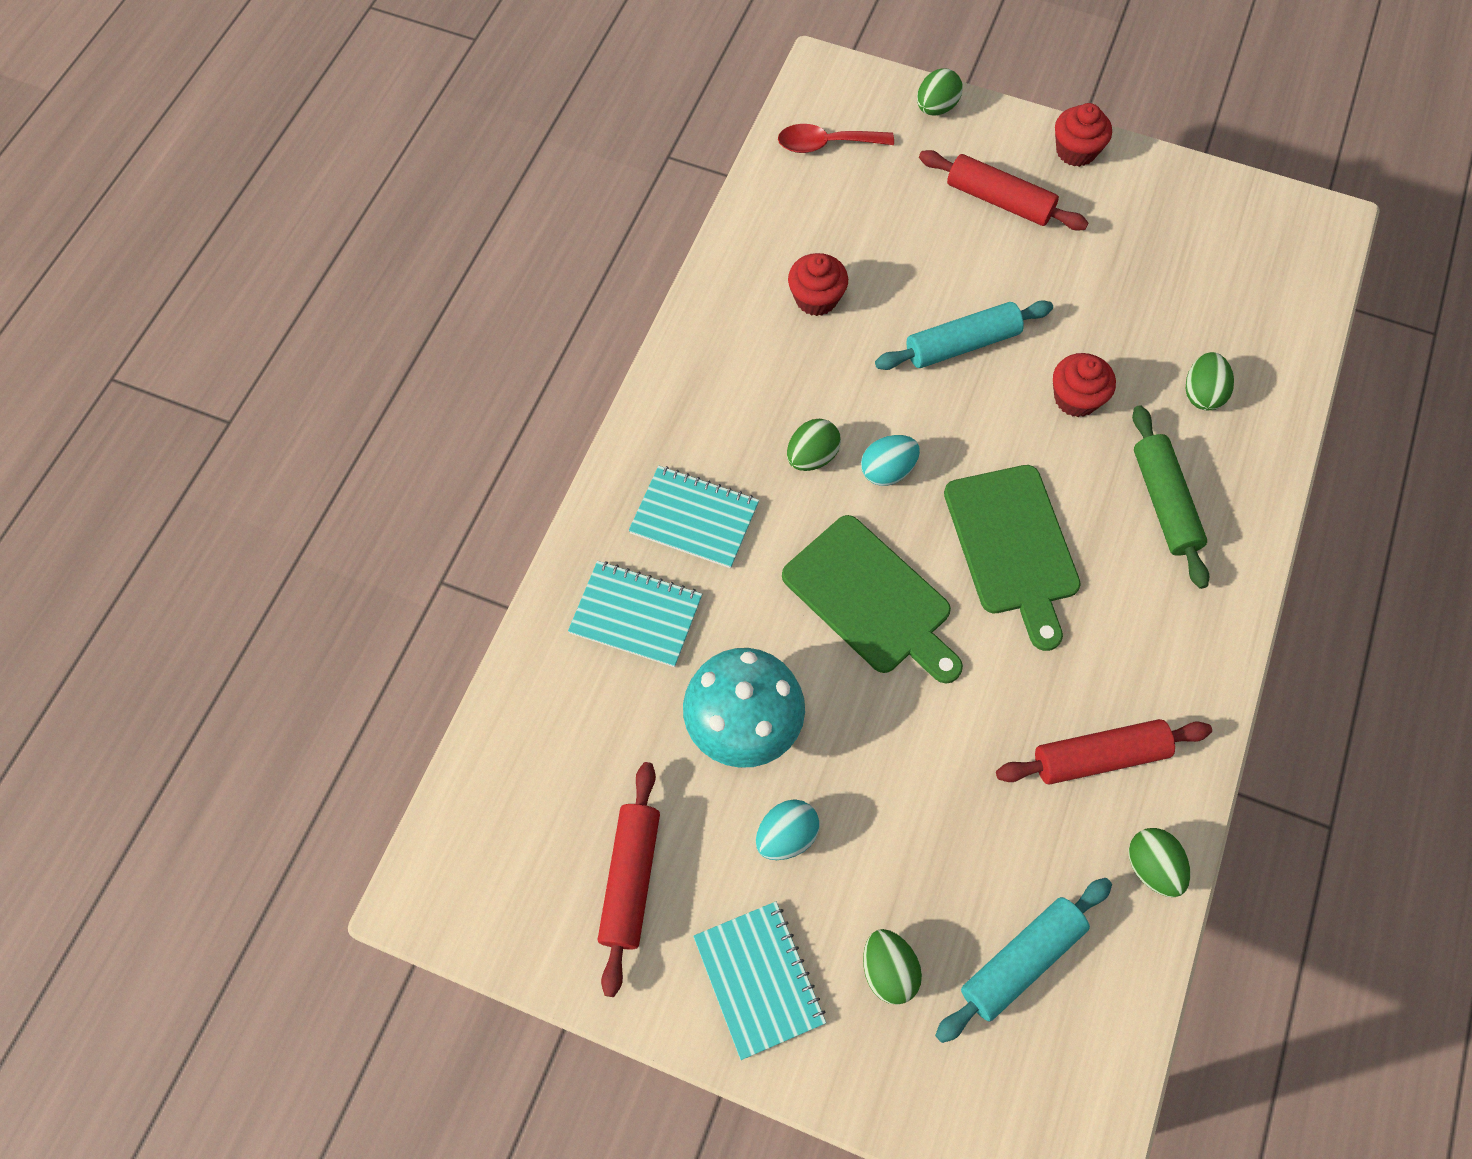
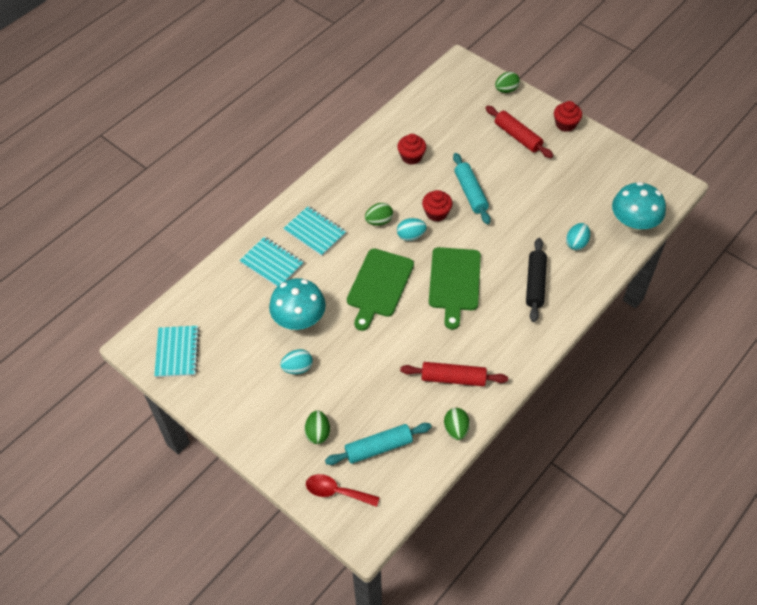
camera: 20 degrees right, 10 degrees down
red rolling pin [598,762,660,997] -> none
turquoise notebook [693,901,826,1060] -> turquoise notebook moved to [154,326,199,377]
red spoon [778,124,894,153] -> red spoon moved to [306,474,380,507]
green cutting board [782,515,963,683] -> green cutting board turned 45 degrees clockwise [347,249,414,331]
turquoise rolling pin [875,300,1053,370] -> turquoise rolling pin turned 75 degrees clockwise [453,153,491,225]
red cupcake [1053,353,1116,417] -> red cupcake moved to [422,190,453,222]
green rolling pin [1132,405,1209,589] -> black rolling pin [526,238,547,322]
green egg [1186,352,1234,410] -> turquoise egg [566,223,590,250]
none -> turquoise mushroom [612,182,666,231]

